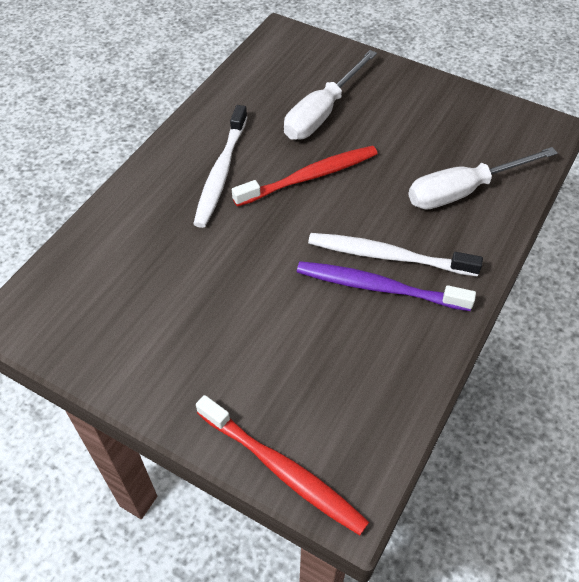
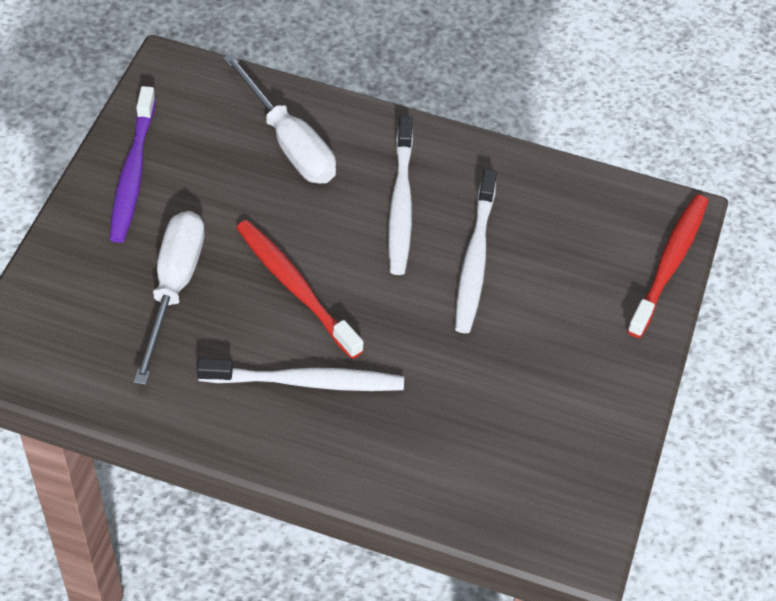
camera: 105 degrees left, 0 degrees up
white screwdriver [284,50,377,140] -> white screwdriver turned 105 degrees counterclockwise [133,211,205,385]
purple toothbrush [297,261,476,311] -> purple toothbrush moved to [110,86,156,243]
none -> white toothbrush [455,169,497,333]

